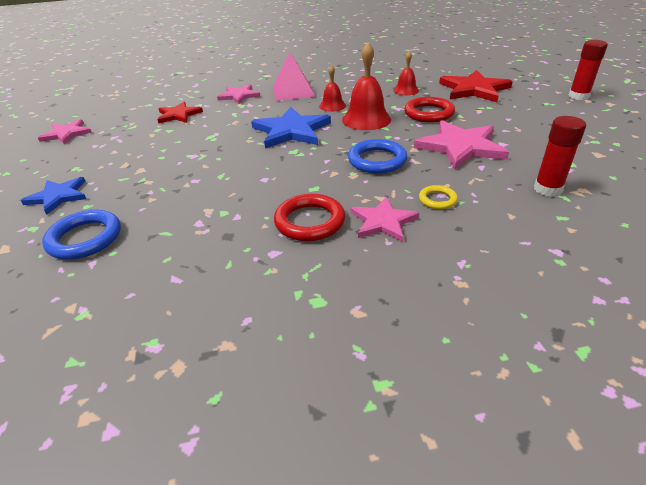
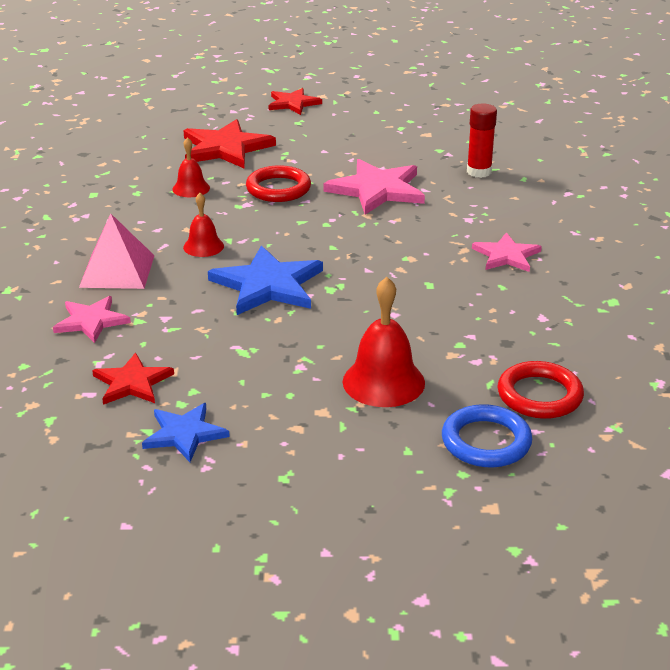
camera: 80 degrees left, 5 degrees down
blue star [21,177,86,215] -> blue star moved to [142,403,230,462]
pink star [38,119,92,145] -> none
red ring [274,194,345,241] -> red ring moved to [497,361,584,419]
red bell [342,42,391,130] -> red bell moved to [343,277,425,407]
blue ring [348,139,407,174] -> none
yellow ring [419,185,458,209] -> none
red glue stick [568,40,608,100] -> red star [269,88,322,115]

